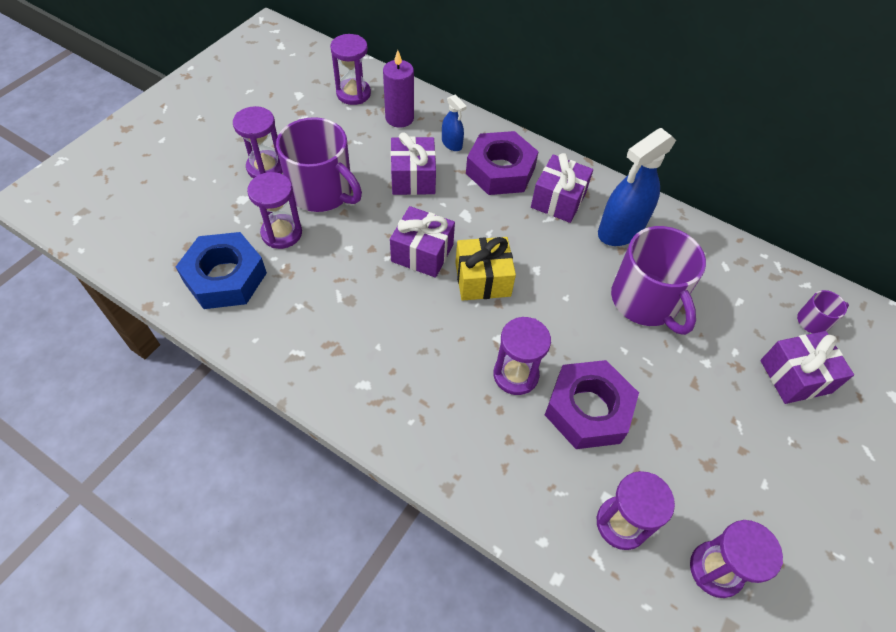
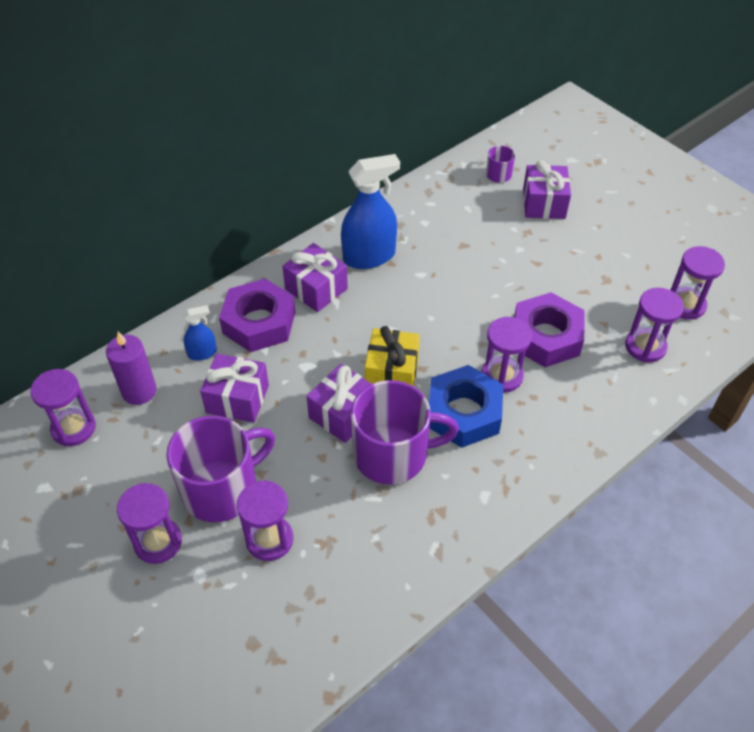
camera: 70 degrees left, 5 degrees down
blue nut [176,232,267,309] -> blue nut moved to [429,365,503,448]
blue spray bottle [598,128,676,246] -> blue spray bottle turned 90 degrees counterclockwise [341,154,400,269]
purple mug [611,226,706,335] -> purple mug moved to [351,380,459,484]

